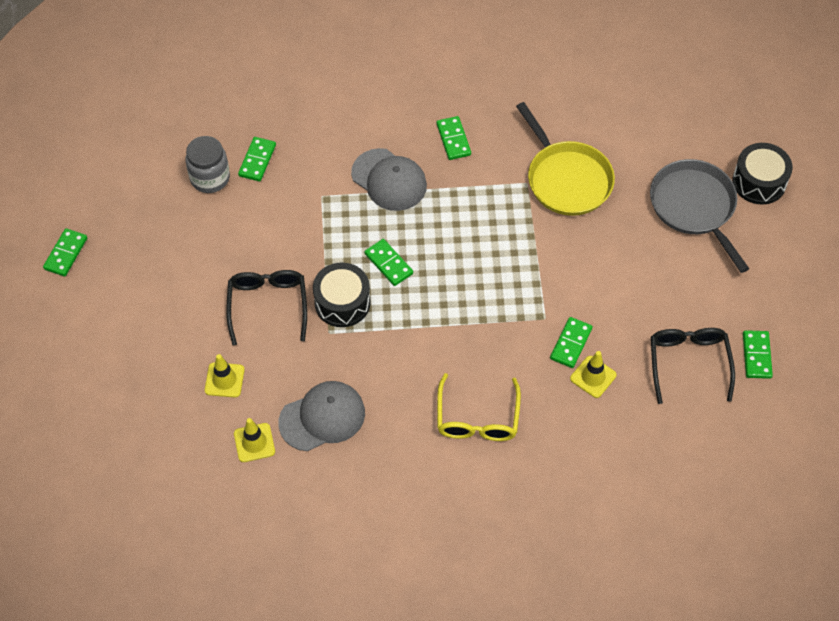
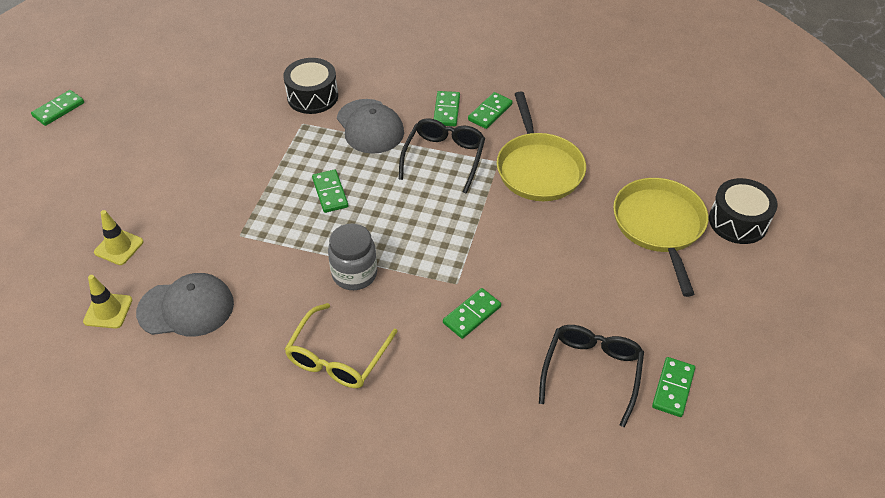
camera: 20 degrees right, 10 degrees down
grey jar [186,136,230,193] -> grey jar moved to [328,223,377,290]
black glasses [226,270,307,345] -> black glasses moved to [399,118,485,194]
green domino [238,137,276,181] -> green domino moved to [468,92,513,129]
black drum [313,262,371,327] -> black drum moved to [283,58,338,114]
yellow traffic cone [570,351,617,398] -> none
grey pan [650,159,749,273] -> yellow pan [613,178,708,297]

